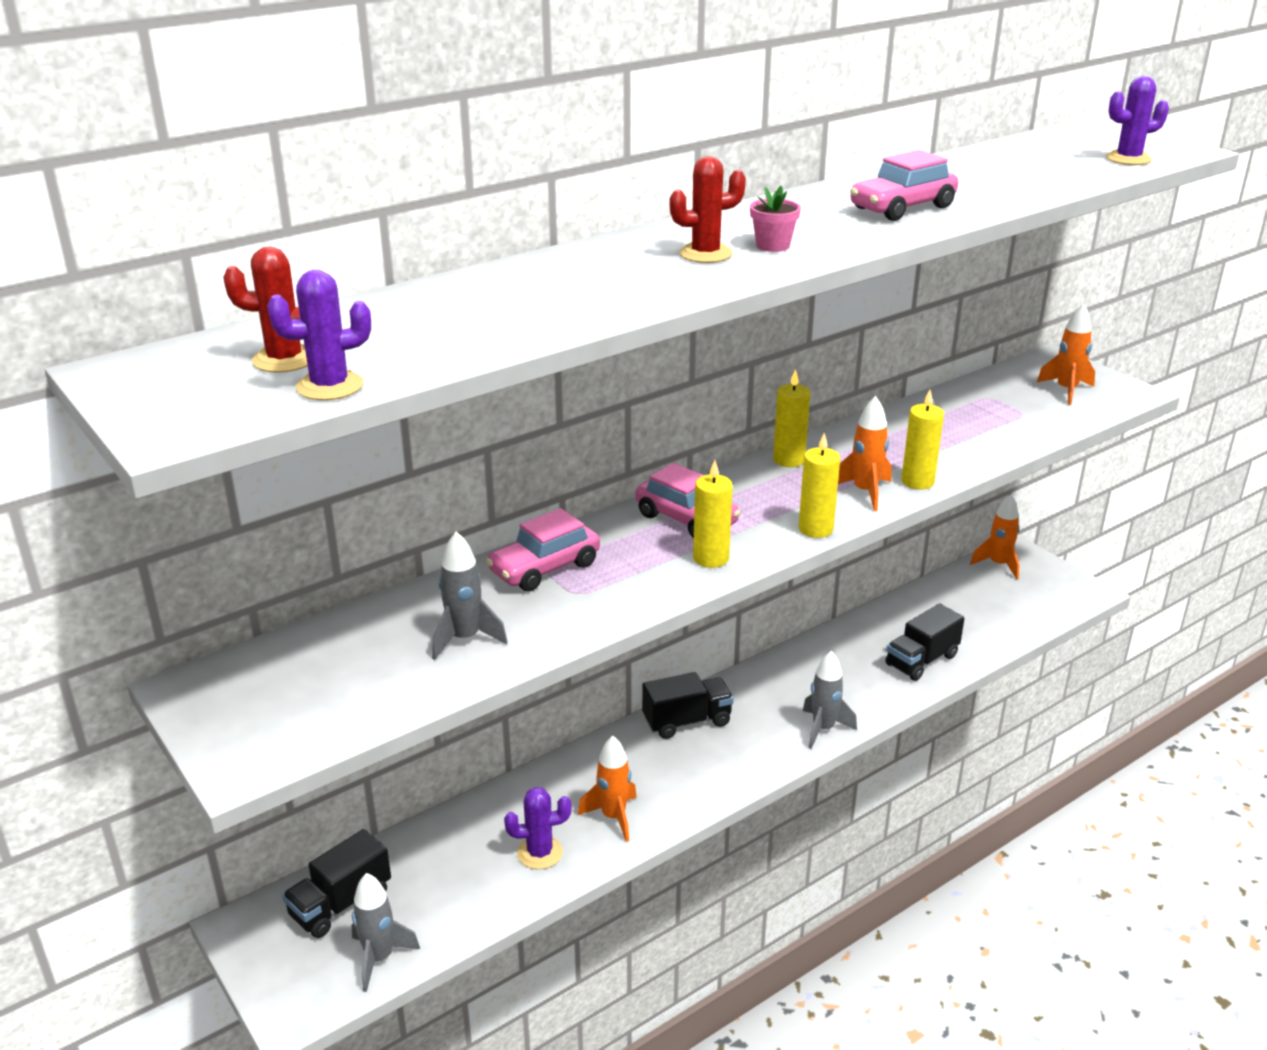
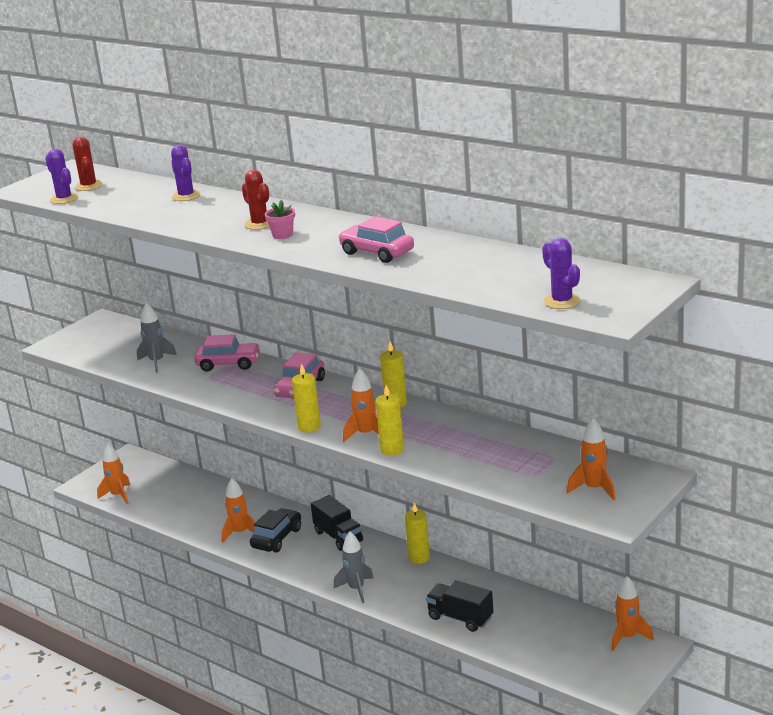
camera: 75 degrees right, 5 degrees down
black truck [282,829,391,938] -> none
grey rocket [352,873,420,992] -> orange rocket [97,443,130,504]
pink car [486,508,600,592] -> pink car turned 150 degrees clockwise [194,334,261,371]
purple cactus [504,787,572,869] -> purple cactus moved to [171,145,201,201]
yellow candle [693,460,733,568] -> yellow candle moved to [405,503,430,564]
none -> black car [250,508,301,552]

